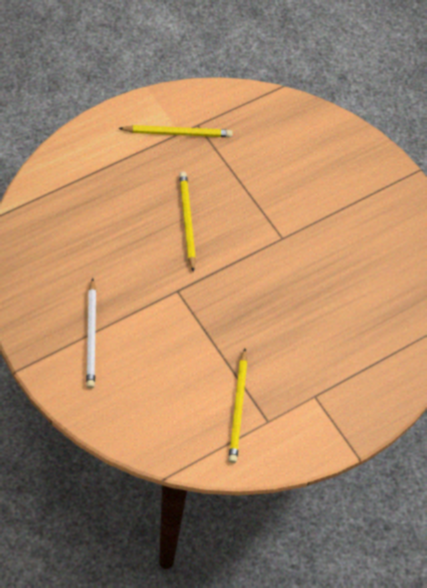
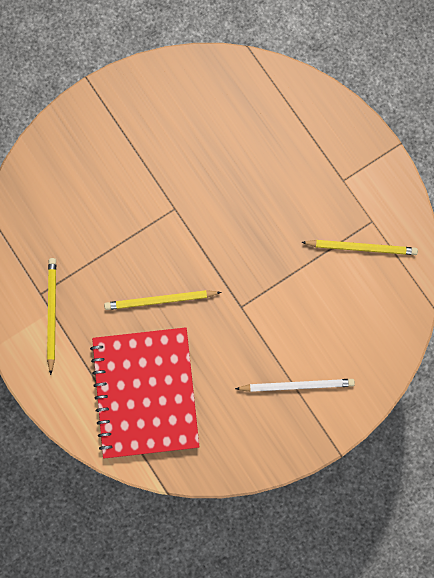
camera: 85 degrees left, 20 degrees up
none -> red notebook [90,327,199,459]

